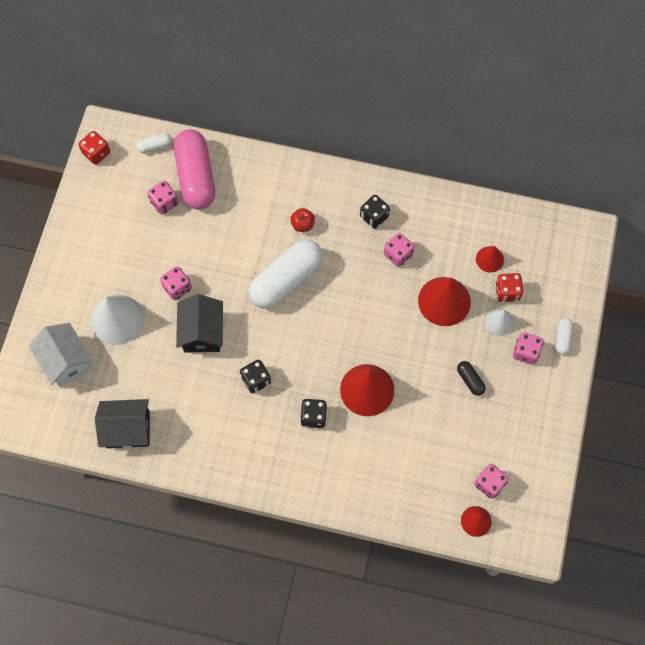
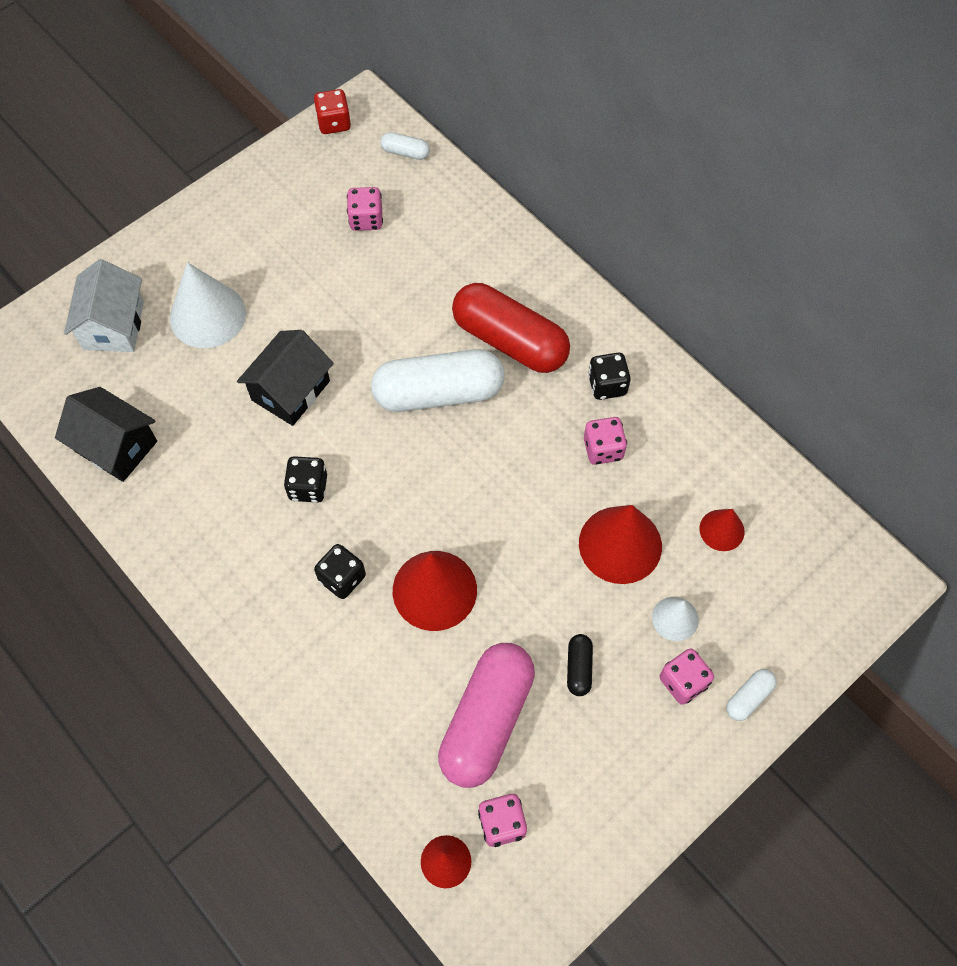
camera: 35 degrees right, 5 degrees down
pink dice [160,266,192,300] -> none
pink capsule [174,129,215,209] -> pink capsule moved to [438,643,535,788]
red apple [290,208,315,232] -> red capsule [452,283,570,373]
red dice [495,273,523,302] -> none

